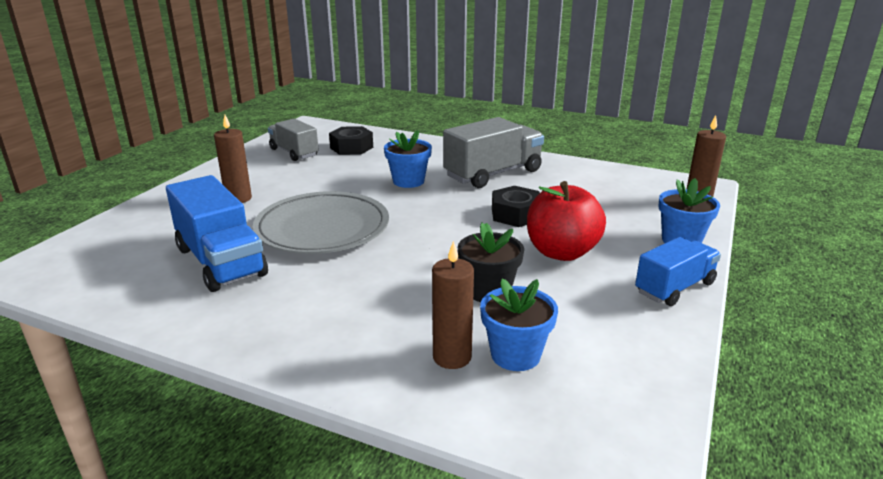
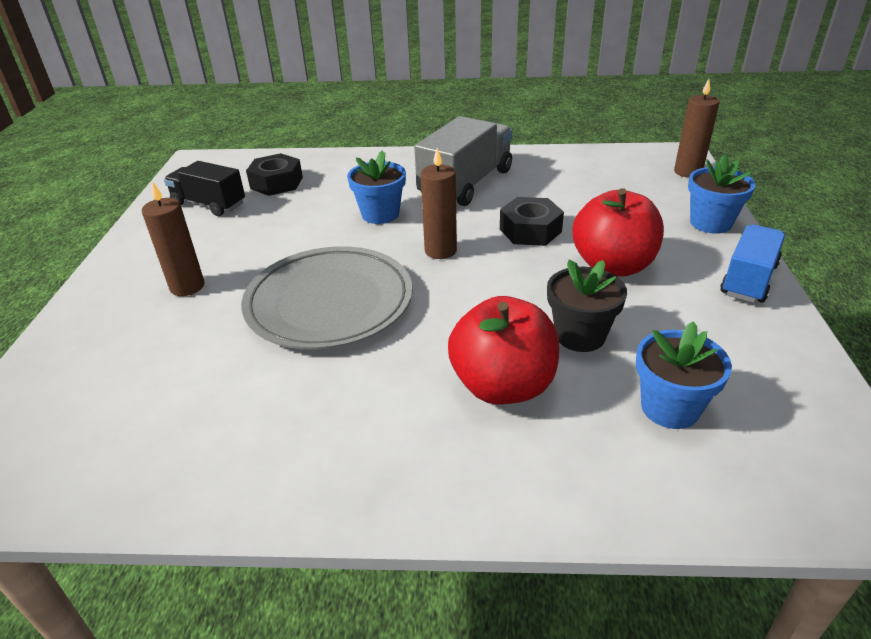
camera: 20 degrees left, 10 degrees up
blue truck [166,175,268,292] -> none
grey truck [268,119,319,161] -> black truck [164,161,245,216]
brown candle [432,241,474,369] -> brown candle moved to [421,148,457,259]
none -> red apple [448,296,559,405]

